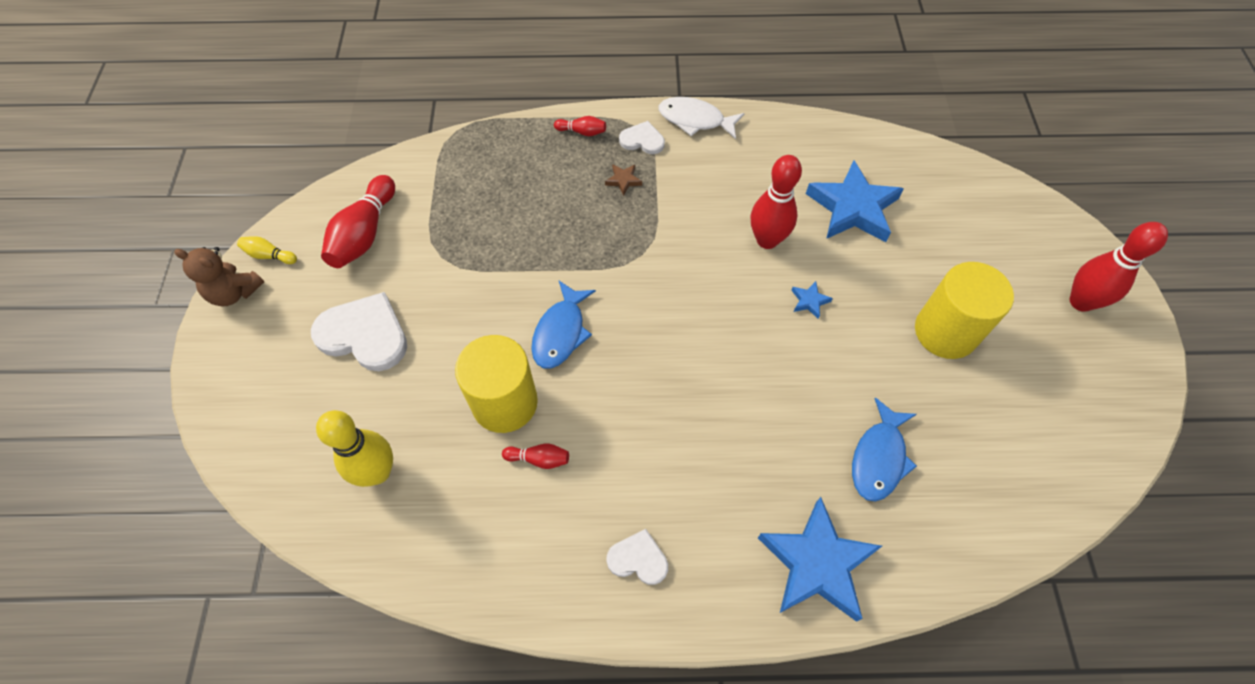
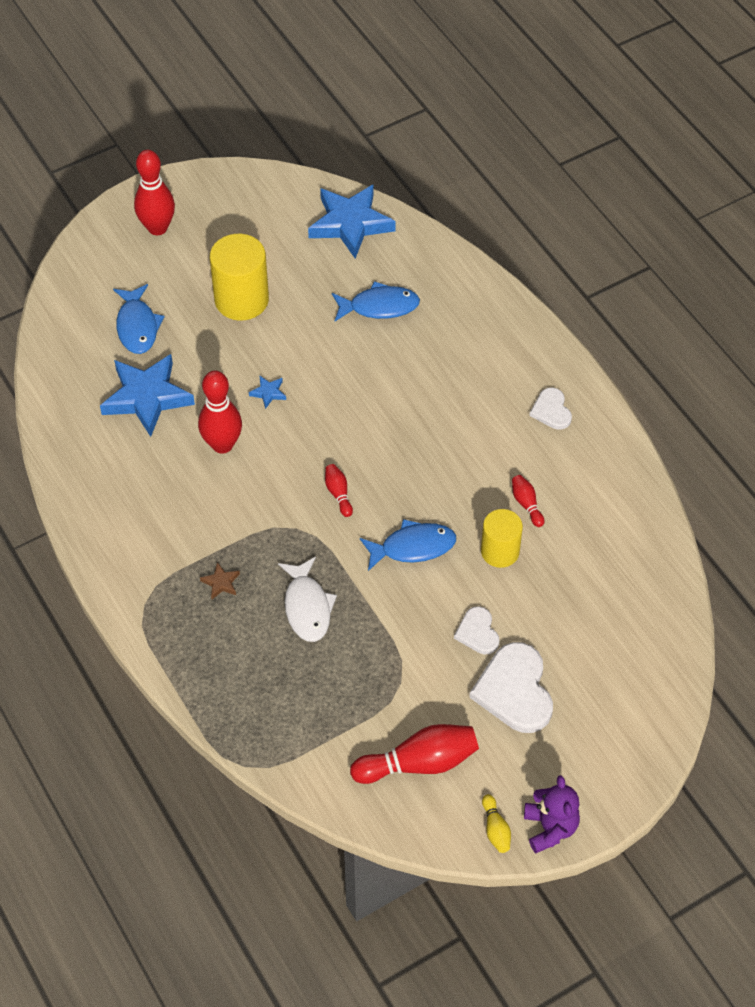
camera: 120 degrees left, 5 degrees down
brown teddy bear [174,247,264,307] -> purple teddy bear [524,775,580,853]
yellow bowling pin [316,410,393,487] -> none
yellow cylinder [455,335,538,433] -> yellow cylinder [481,509,523,568], size x0.65
red bowling pin [554,116,606,136] -> red bowling pin moved to [325,464,353,517]
white heart [619,121,665,154] -> white heart moved to [454,606,499,654]
white fish [658,97,745,139] -> white fish moved to [278,557,337,642]
blue star [758,497,882,622] -> blue star moved to [308,184,396,258]
none -> blue fish [113,284,165,354]

